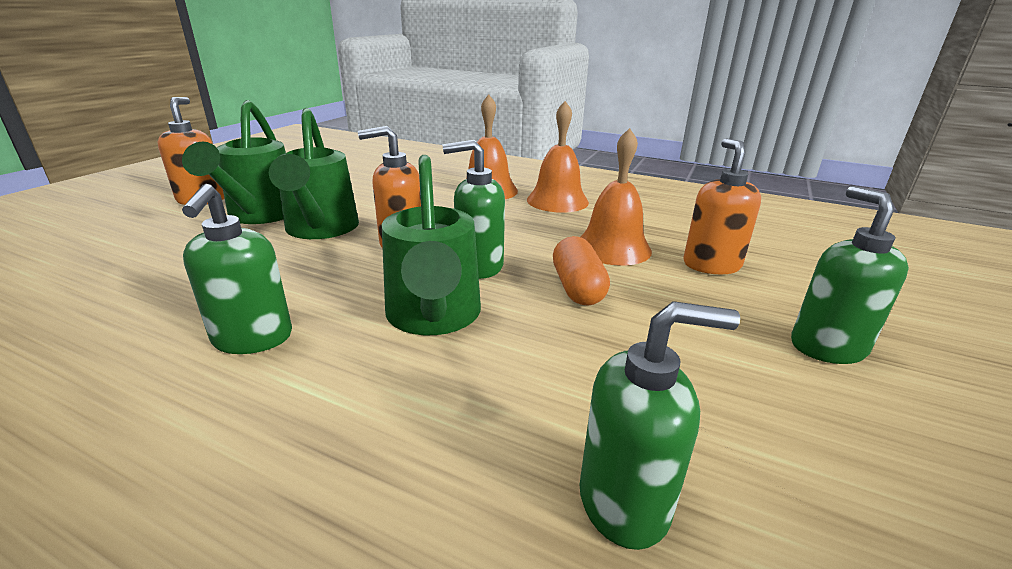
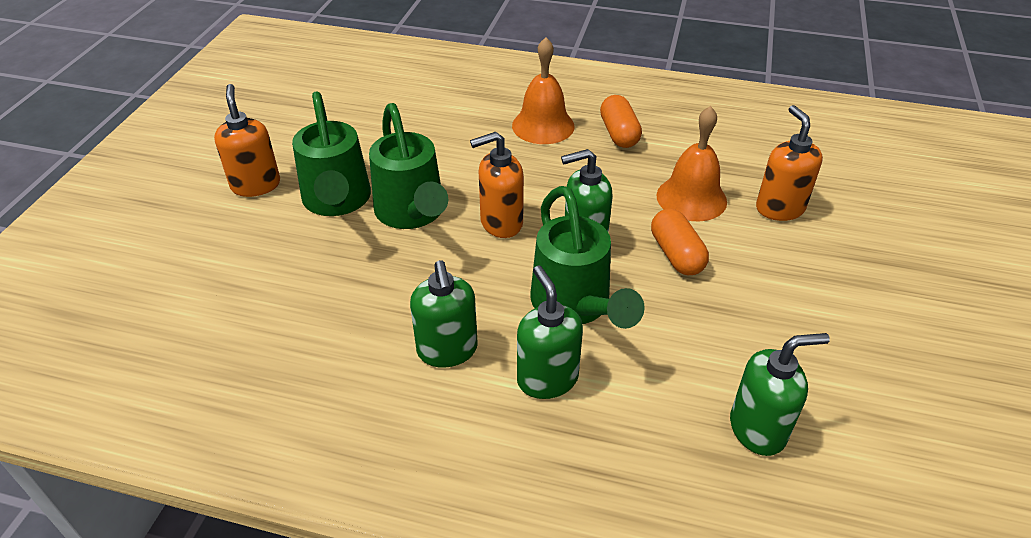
camera: 10 degrees left, 15 degrees up
orange bell [527,101,589,213] -> orange capsule [600,95,642,148]
green soap dispenser [791,186,909,364] -> green soap dispenser moved to [517,266,583,399]

